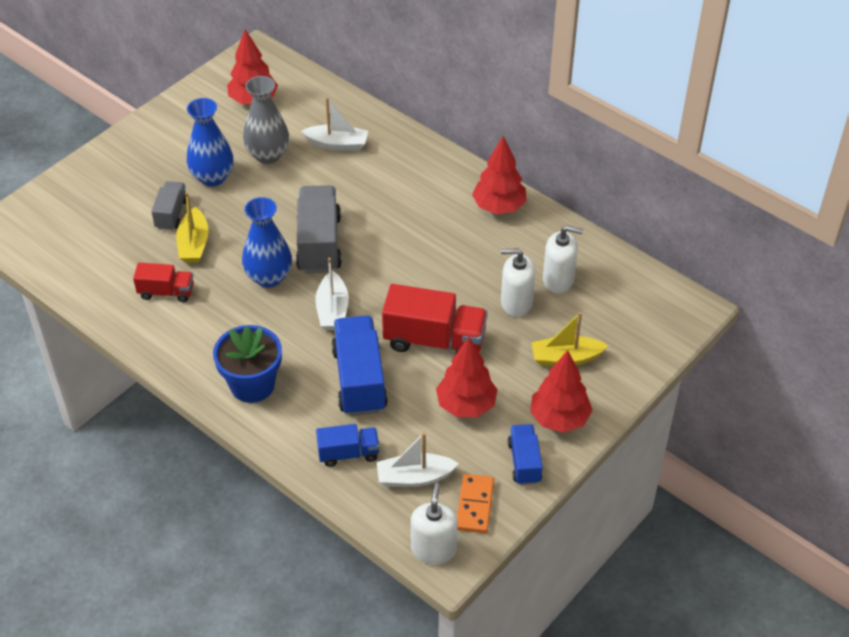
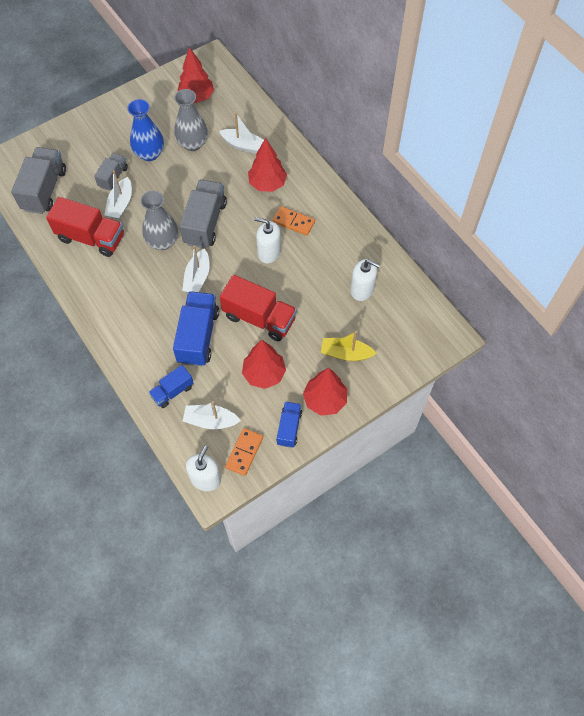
camera: 15 degrees right, 15 degrees up
red truck [133,263,194,302] -> red truck [46,197,124,257], size x1.75
yellow boat [176,192,209,263] -> white boat [105,170,132,220]
blue flower pot [213,325,282,403] -> none
blue vase [242,197,292,288] -> grey vase [140,191,178,250]
blue truck [316,424,379,467] -> blue truck turned 135 degrees clockwise [149,365,193,408]
red tree [472,136,527,214] -> red tree moved to [248,138,287,192]
white soap dispenser [501,248,535,317] -> white soap dispenser moved to [254,217,281,263]
none -> grey truck [11,147,66,214]
none -> orange domino [272,206,315,236]

